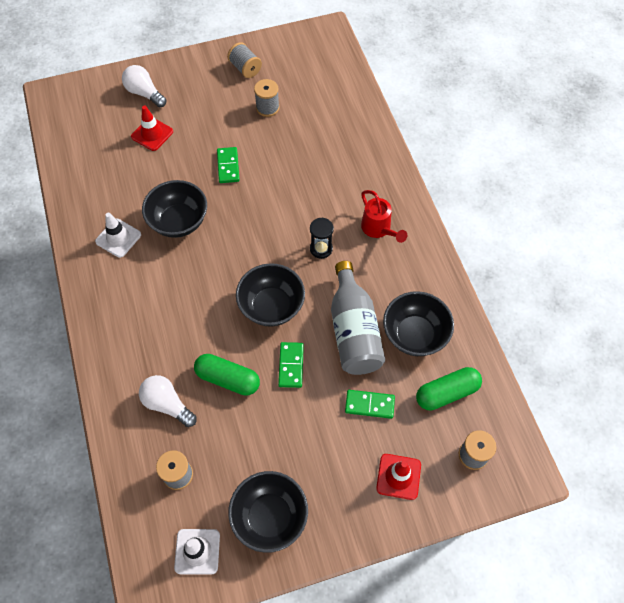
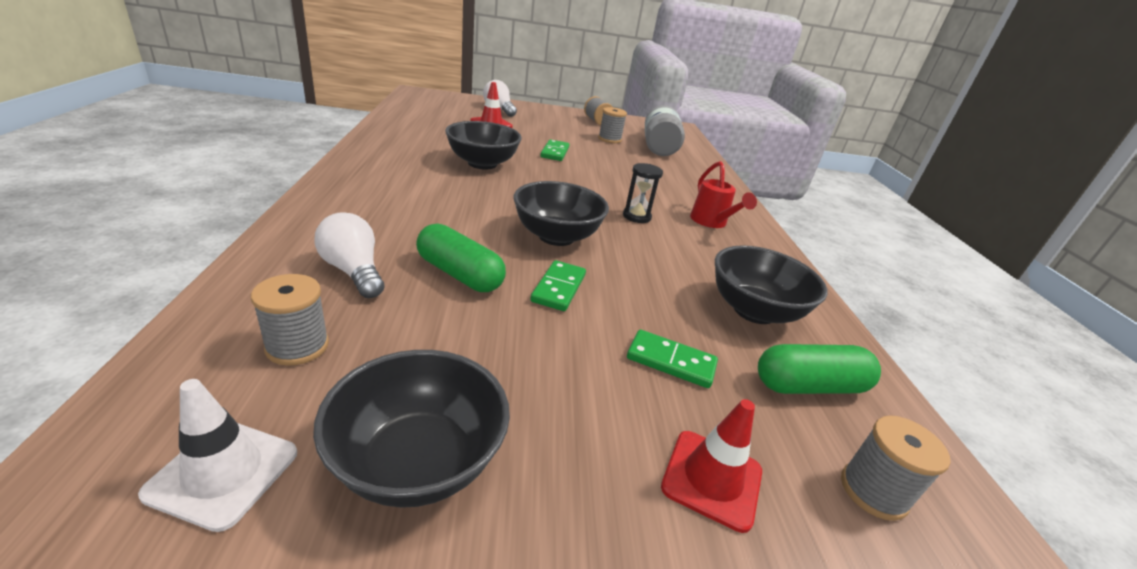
camera: 10 degrees right, 30 degrees down
white traffic cone [95,213,141,258] -> none
grey bottle [331,261,385,375] -> grey bottle moved to [645,105,685,156]

